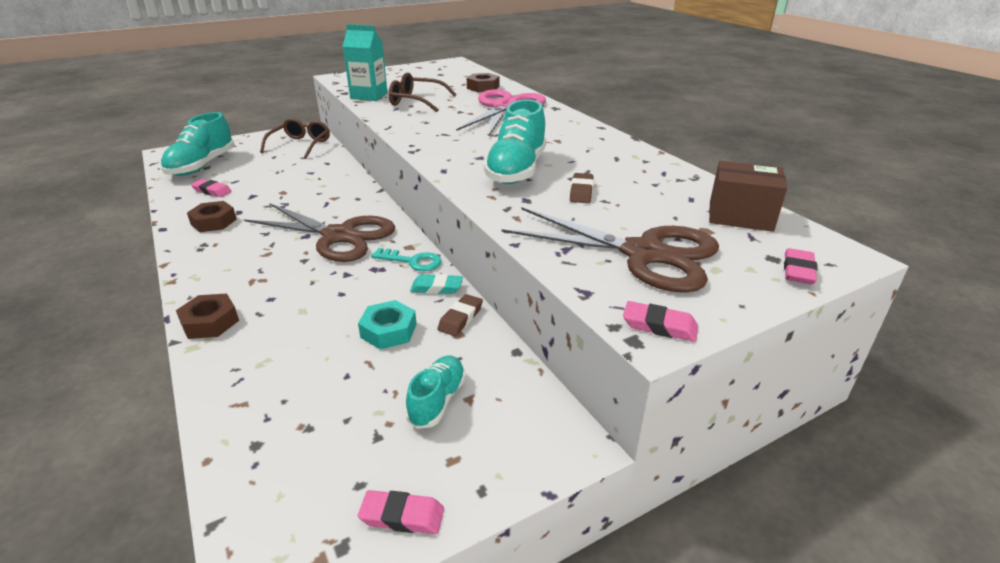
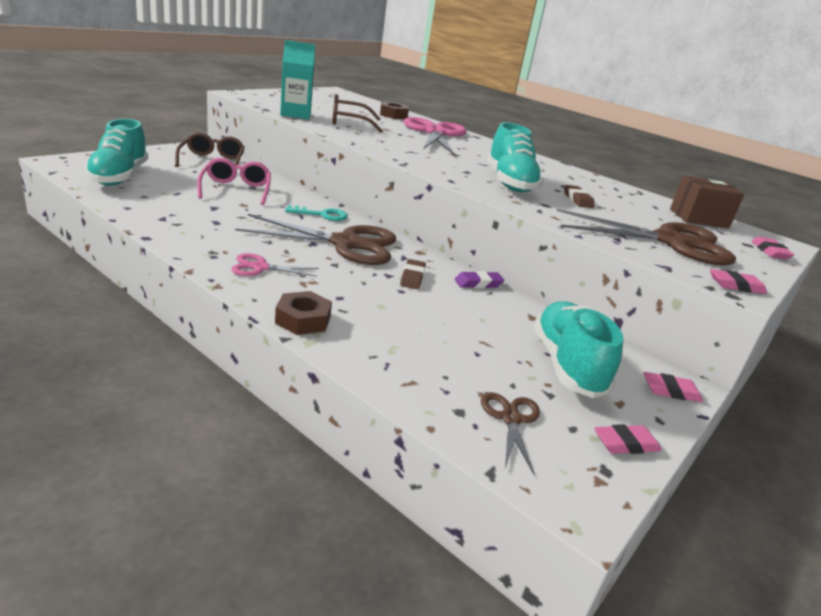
camera: 25 degrees left, 5 degrees down
brown nut [187,201,237,232] -> none
pink eraser [191,179,232,197] -> pink eraser moved to [643,372,703,402]
turquoise nut [358,300,417,349] -> none
turquoise key [371,248,442,271] -> turquoise key moved to [285,205,348,221]
turquoise shoe [406,355,466,429] -> turquoise shoe [534,301,623,398], size x1.73
turquoise eraser [410,274,463,294] -> purple eraser [455,271,504,288]
brown eraser [437,294,483,336] -> brown eraser moved to [400,259,426,289]
none -> pink glasses [197,158,271,205]
none -> pink scissors [231,253,319,277]
none -> brown scissors [481,392,540,474]

